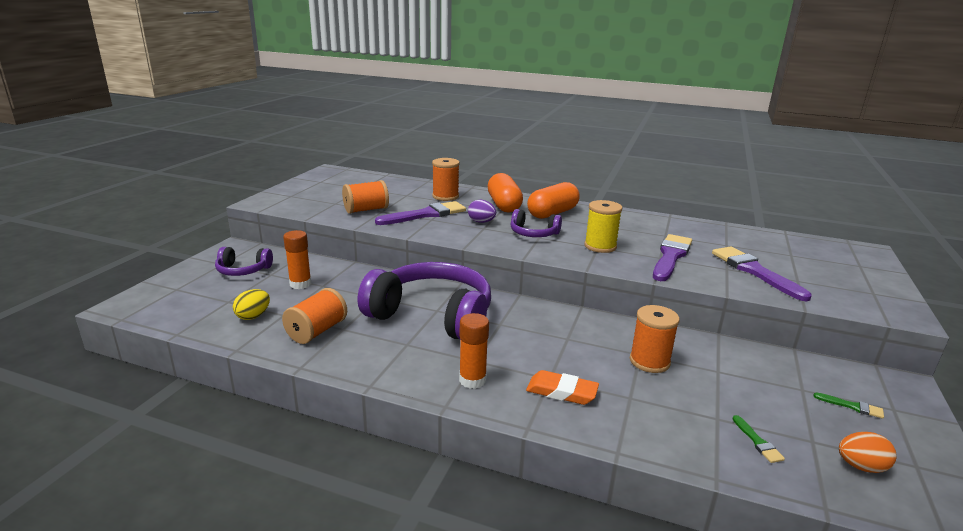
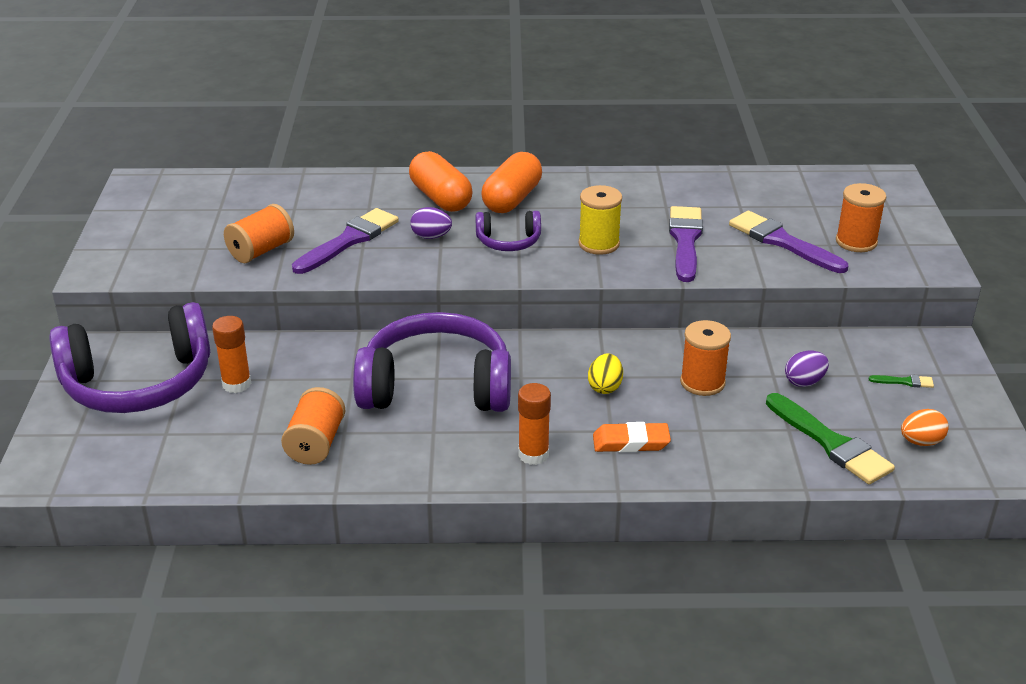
camera: 20 degrees left, 10 degrees up
purple headphones [215,247,273,276] -> purple headphones [49,302,210,413], size x2.09
yellow egg [233,289,270,320] -> yellow egg moved to [588,354,623,394]
orange spool [432,158,460,201] -> orange spool moved to [836,183,886,252]
green brush [733,415,785,463] -> green brush [766,393,895,484], size x2.32
none -> purple egg [785,351,829,387]

